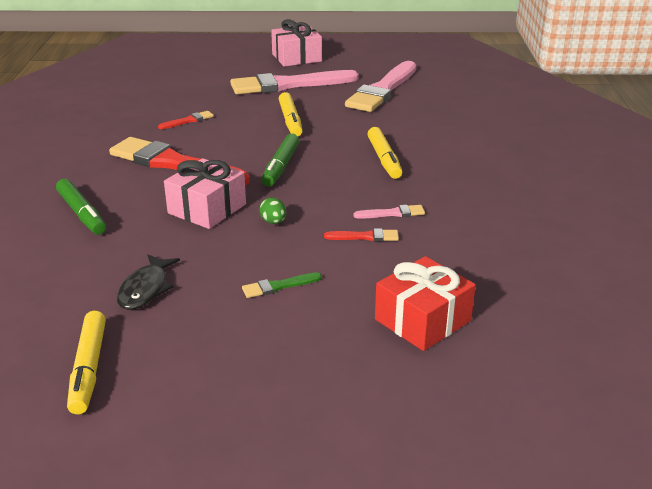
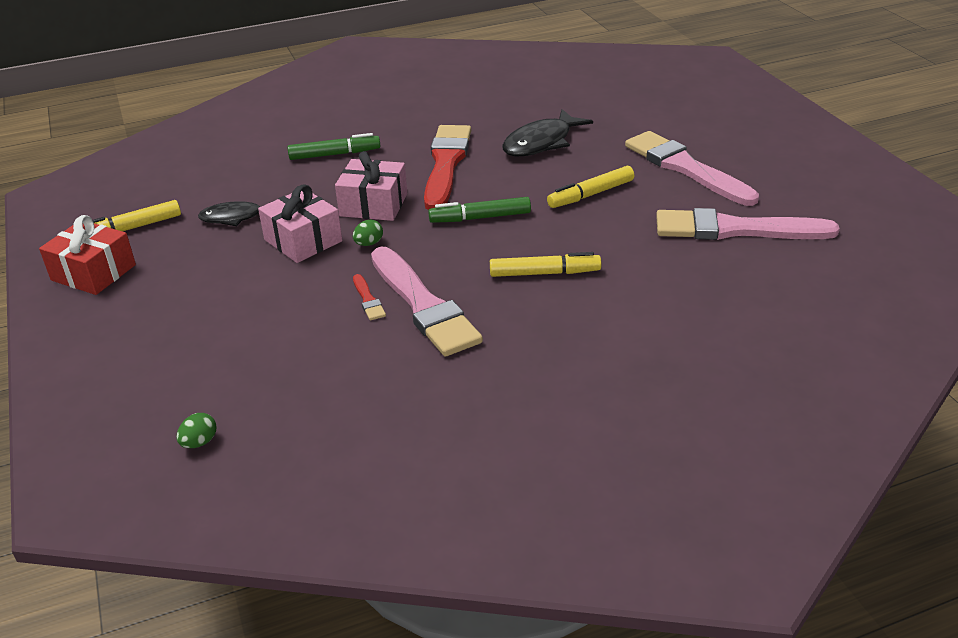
camera: 70 degrees right, 5 degrees up
green marker [56,179,106,235] -> green marker turned 135 degrees counterclockwise [287,133,380,160]
red brush [158,111,214,129] -> black fish [502,109,593,156]
green brush [242,272,322,298] -> none
pink gift [271,19,322,67] -> pink gift moved to [258,184,342,263]
pink brush [354,205,425,219] -> pink brush [371,247,483,357], size x2.46
yellow marker [368,127,402,179] -> yellow marker turned 150 degrees counterclockwise [490,252,601,277]
red gift [375,256,476,351] -> red gift moved to [39,215,136,295]
none -> green egg [176,413,216,448]

